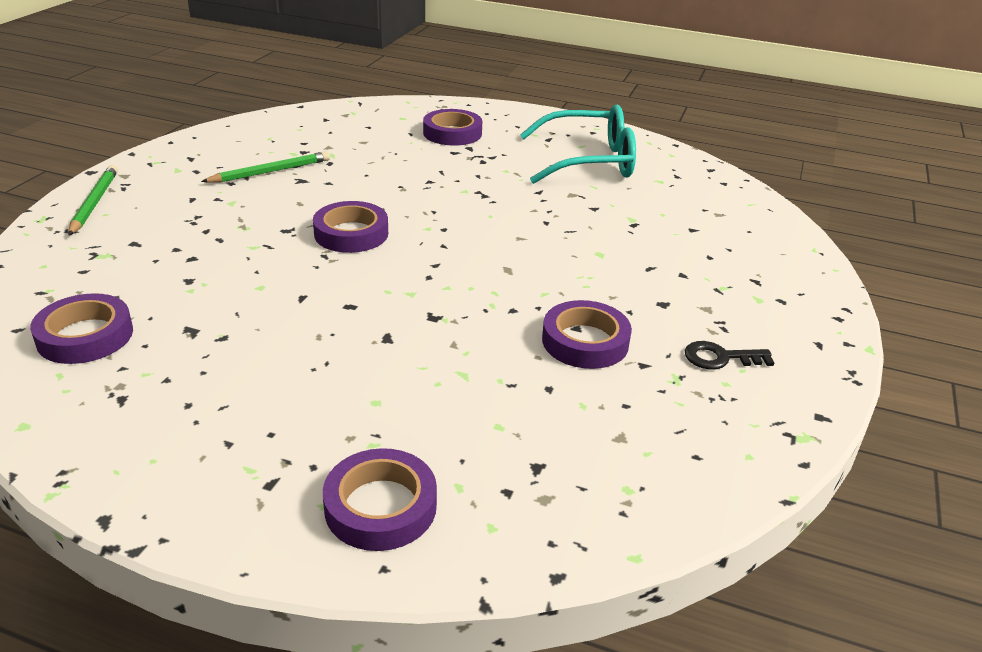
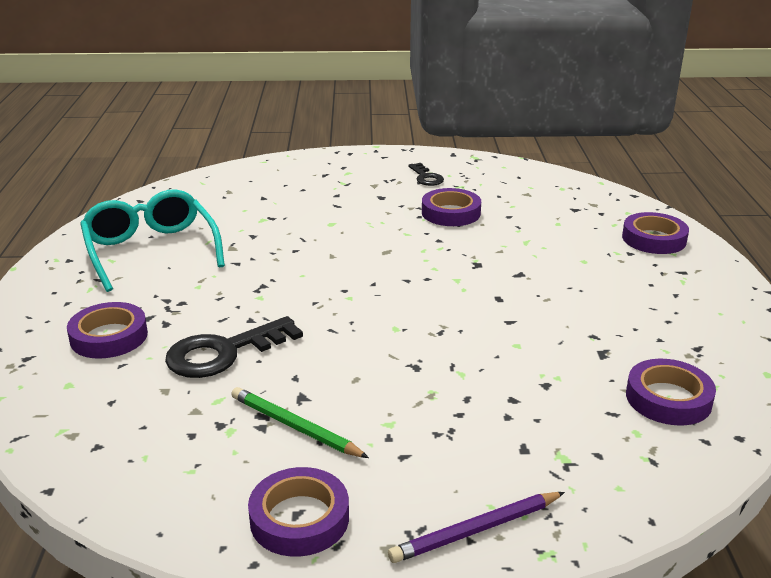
camera: 110 degrees left, 5 degrees down
green pencil [68,165,118,236] -> purple pencil [388,492,565,563]
purple tape [313,201,388,253] -> purple tape moved to [248,467,349,557]
none -> black key [165,316,303,378]

